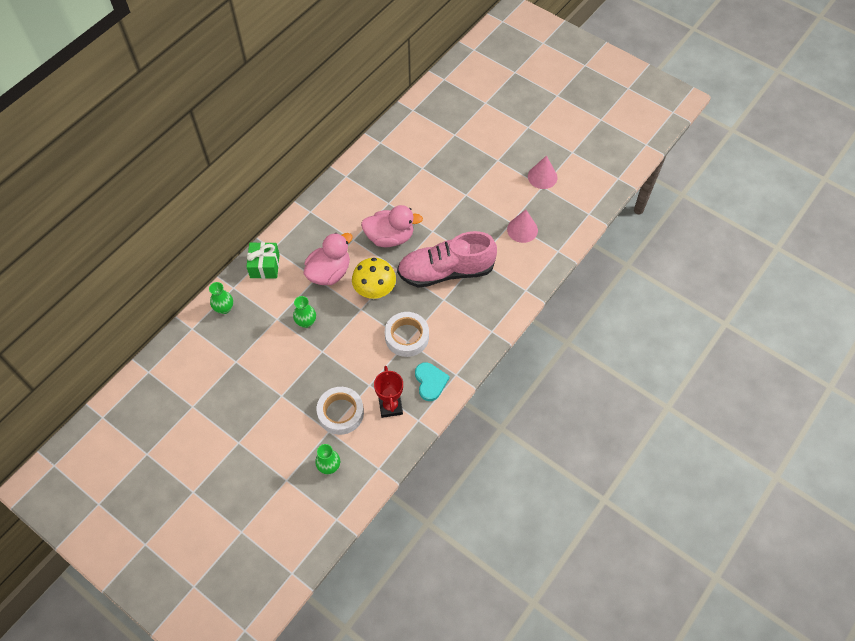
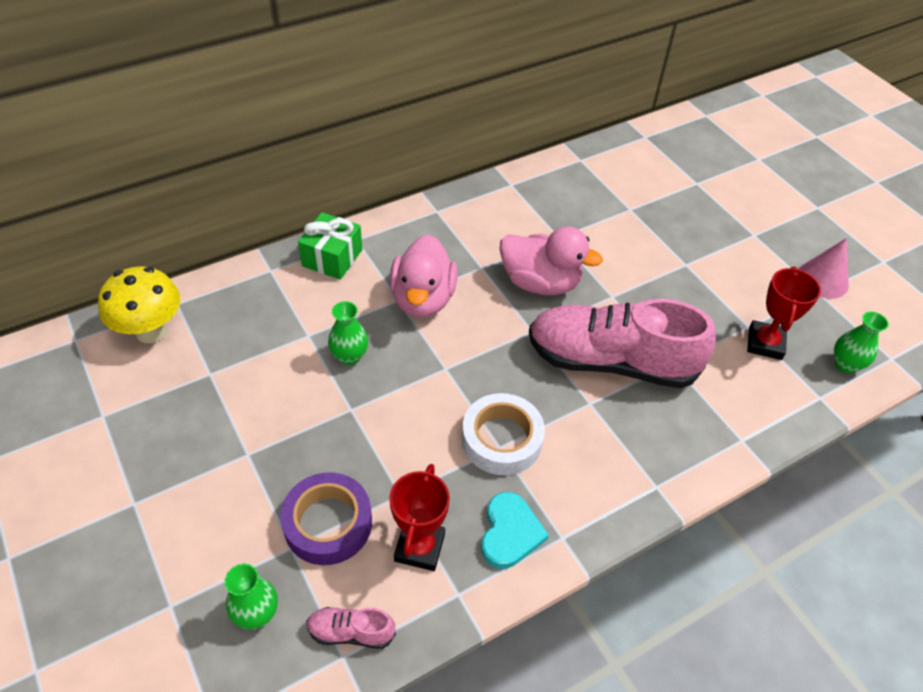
camera: 20 degrees right, 10 degrees down
green vase [209,282,233,314] -> green vase moved to [834,311,889,374]
pink duck [304,233,353,285] -> pink duck turned 120 degrees clockwise [389,234,458,317]
white tape [317,387,364,435] -> purple tape [280,472,372,565]
yellow mushroom [352,258,396,299] -> yellow mushroom moved to [98,266,180,343]
pink cone [507,210,538,243] -> red trophy [747,266,821,360]
none -> pink shoe [306,607,396,649]

